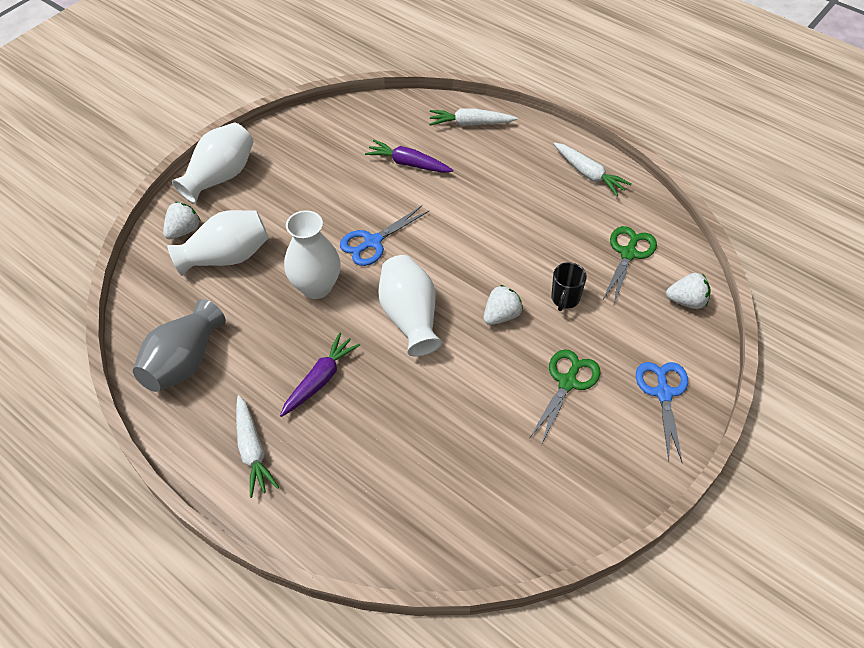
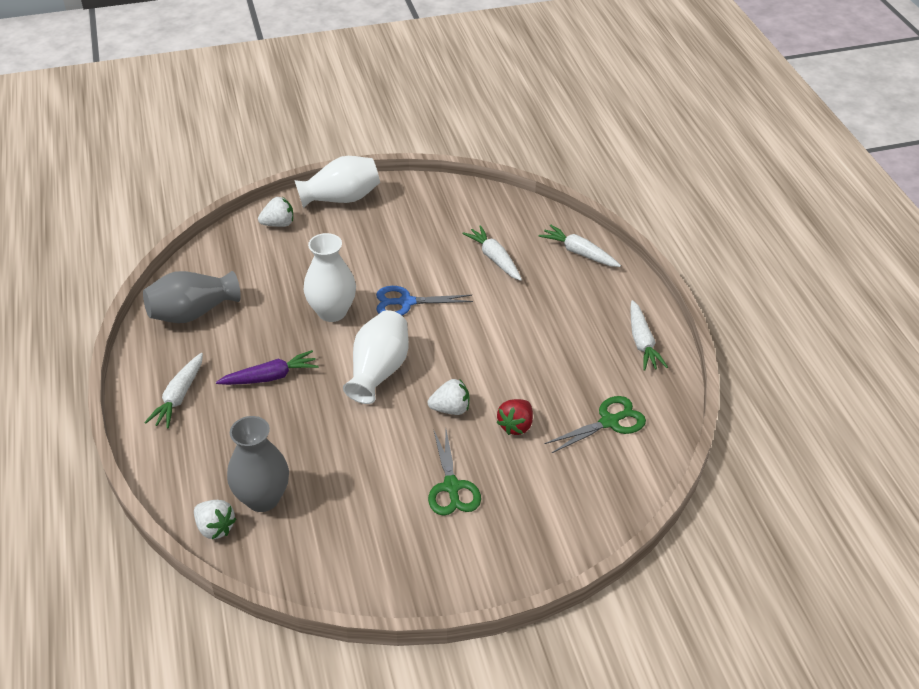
camera: 35 degrees right, 10 degrees down
white vase [167,210,269,276] -> none
purple carrot [365,140,453,173] -> white carrot [462,225,522,281]
green scissors [530,349,600,443] -> green scissors turned 105 degrees clockwise [428,429,481,516]
black mug [551,262,587,311] -> red strawberry [497,399,533,435]
blue scissors [636,362,688,463] -> none
white strawberry [666,273,711,309] -> white strawberry moved to [194,500,236,539]
none -> grey vase [227,416,289,512]

